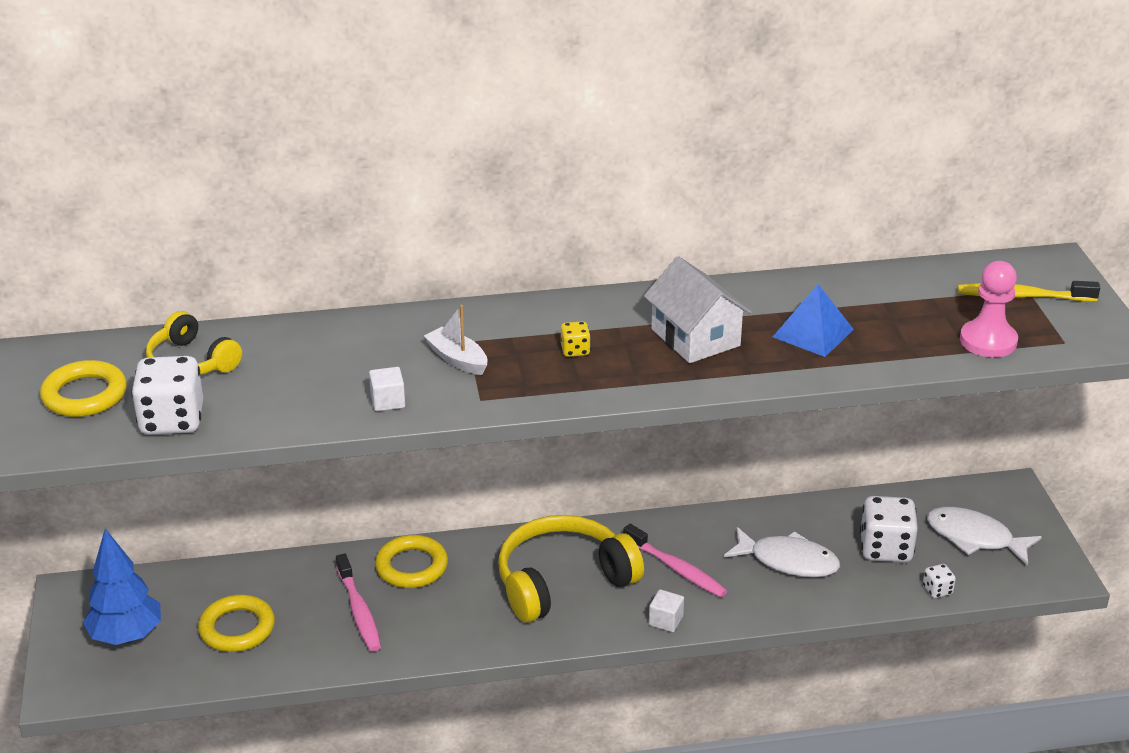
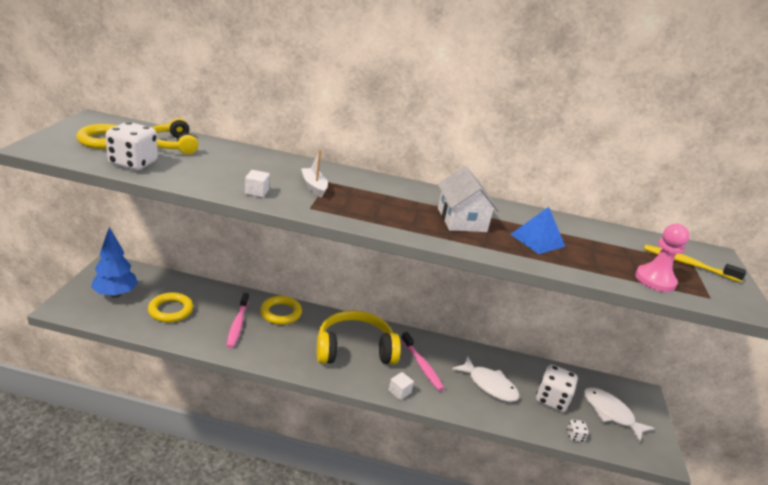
camera: 15 degrees right, 5 degrees down
yellow dice [561,321,591,357] -> none

